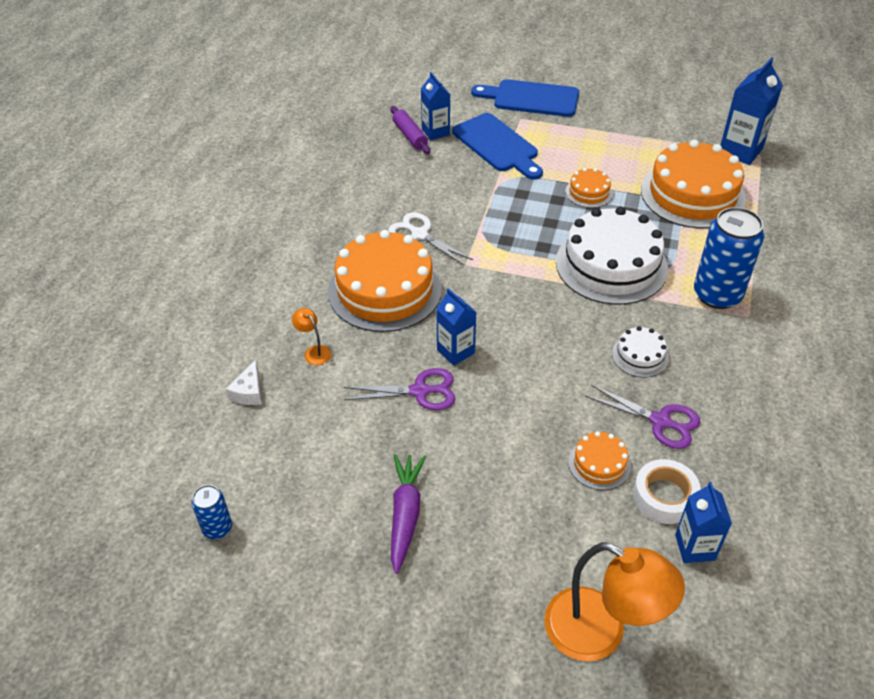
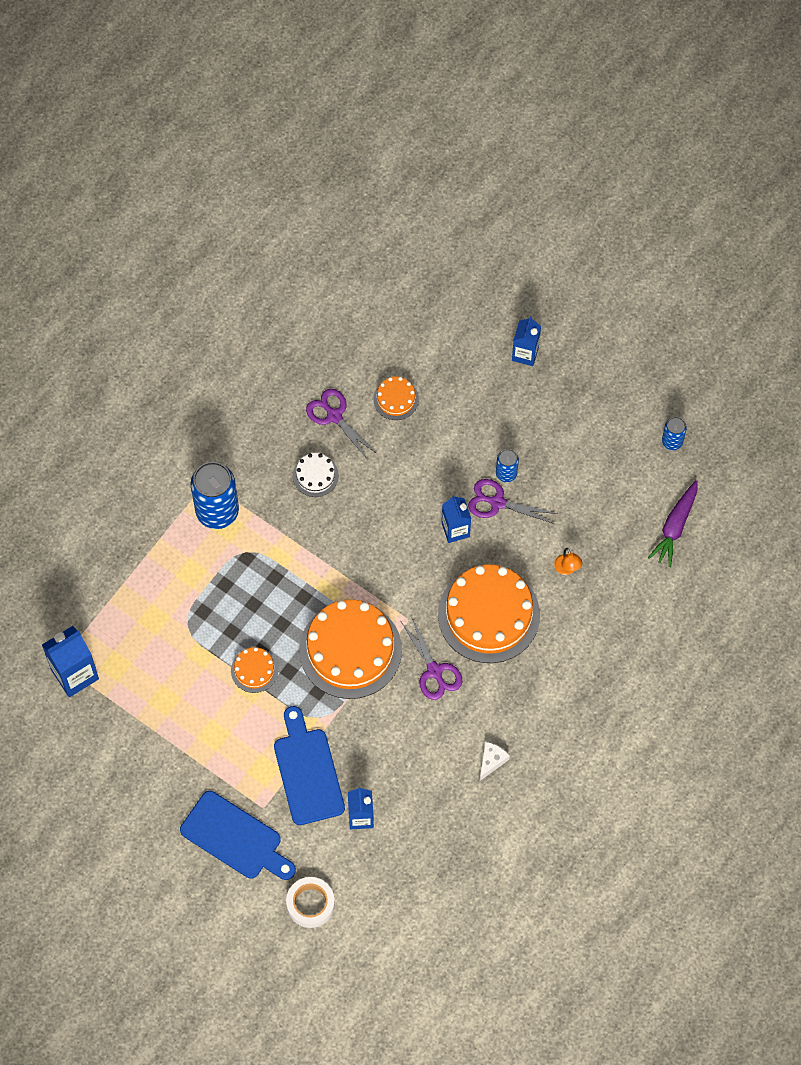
camera: 160 degrees left, 20 degrees up
white cheese [226,359,262,405] -> white cheese moved to [480,742,510,781]
white scissors [388,212,473,266] -> purple scissors [401,618,462,700]
purple rolling pin [391,106,430,154] -> none
purple carrot [391,454,426,574] -> purple carrot moved to [648,480,698,567]
orange lamp [544,542,685,661] -> none
white cake [556,207,668,305] -> none
white tape [633,459,701,524] -> white tape moved to [286,877,335,928]
orange cake [641,140,746,228] -> orange cake moved to [299,599,402,699]
blue carton [675,482,732,563] -> blue carton moved to [512,316,541,366]
none -> blue can [496,449,519,482]

